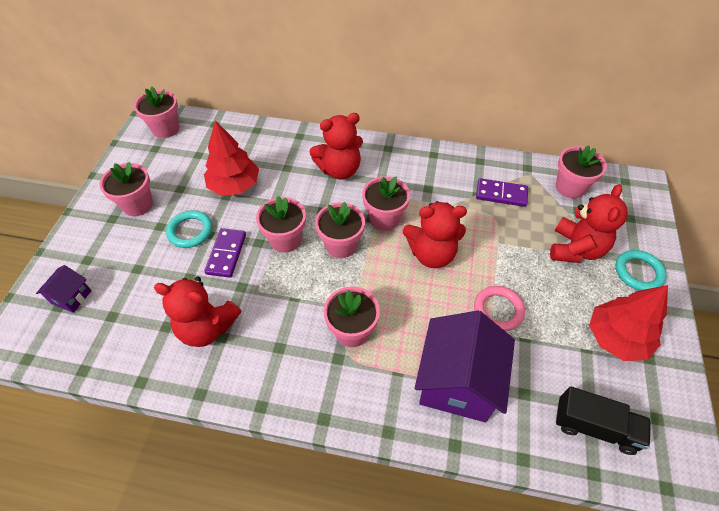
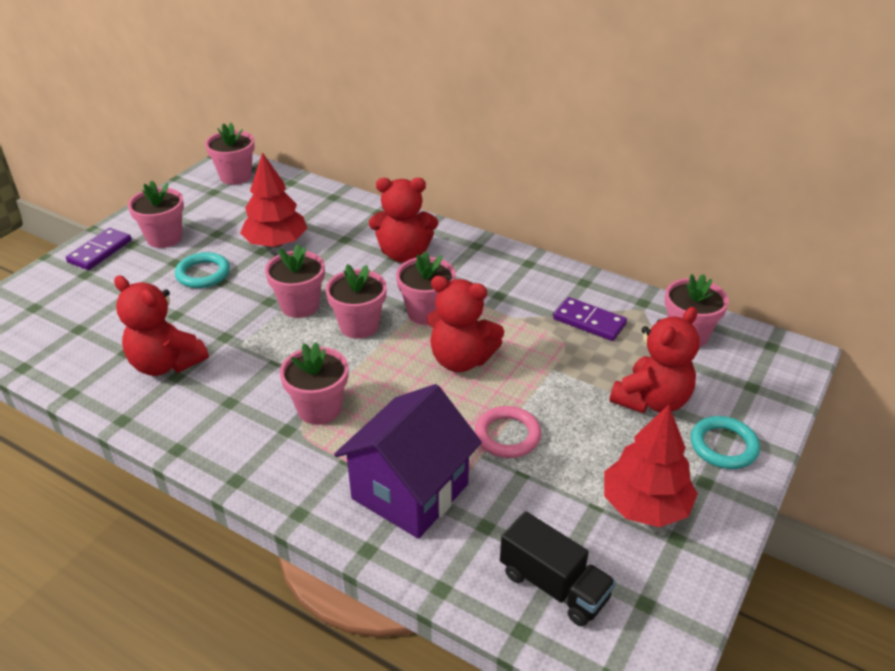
camera: 20 degrees right, 15 degrees down
purple house [36,265,92,313] -> none
purple domino [204,228,246,278] -> purple domino moved to [66,228,132,270]

